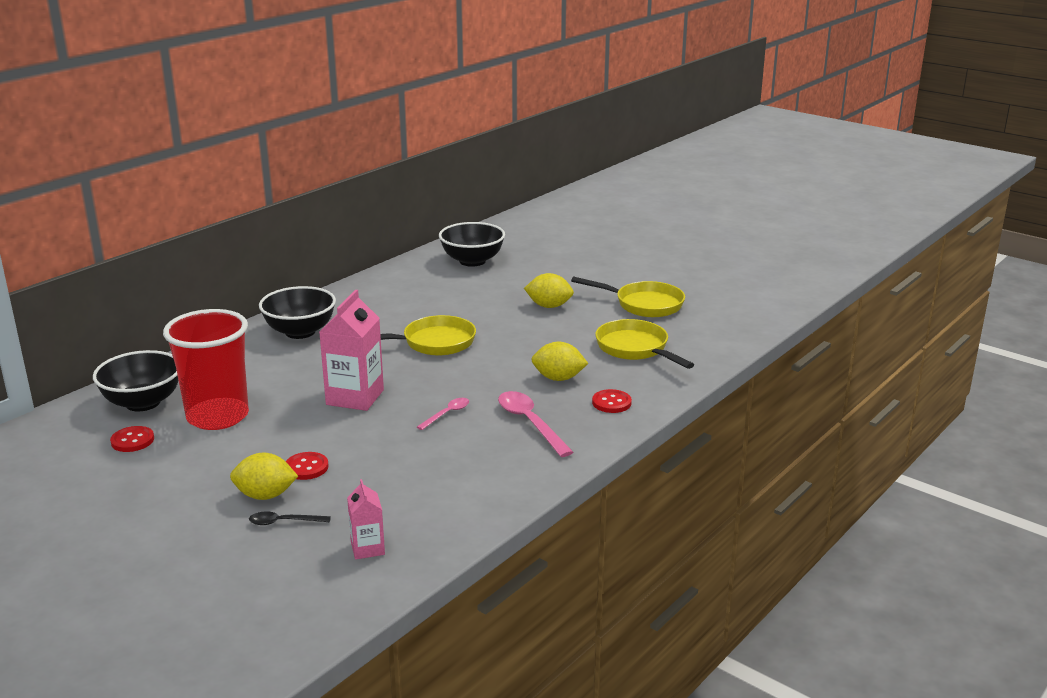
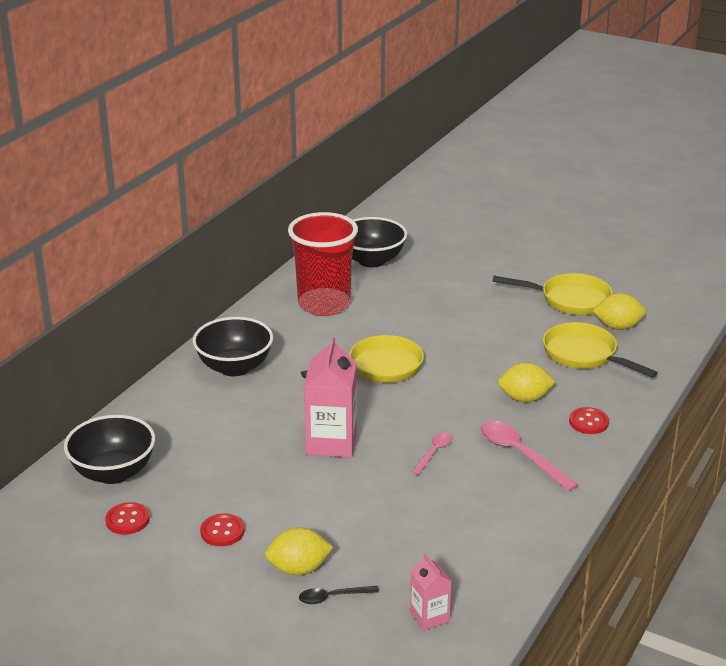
camera: 10 degrees left, 5 degrees up
red cup [163,309,249,430] -> red cup moved to [288,212,358,316]
red button [286,452,329,480] -> red button moved to [200,513,245,546]
yellow lemon [524,273,574,308] -> yellow lemon moved to [593,293,646,330]

